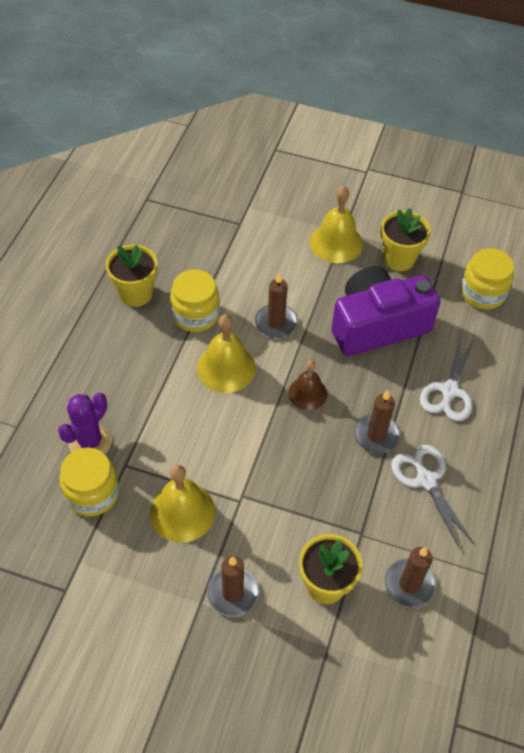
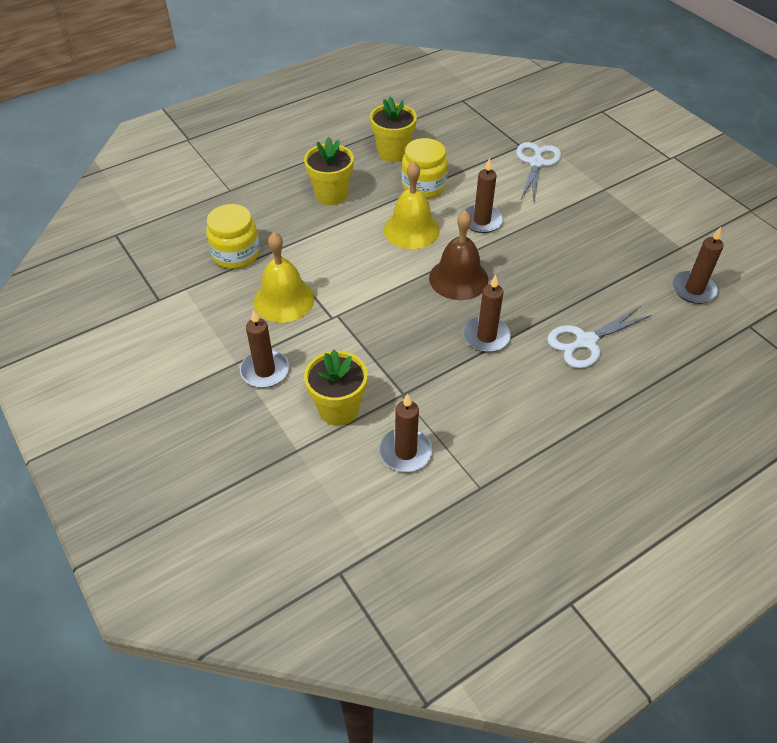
camera: 40 degrees right, 5 degrees down
purple cactus [58,393,112,454] -> none
brown bell [288,360,327,410] -> brown bell [429,210,488,300], size x1.53
yellow bell [310,186,363,263] -> none
purple camera [332,266,440,356] -> none
yellow flower pot [380,208,431,271] -> yellow flower pot moved to [304,137,354,205]
white scissors [391,445,474,549] -> white scissors moved to [516,142,561,202]
yellow jar [461,248,514,309] -> brown candle [672,227,724,304]

